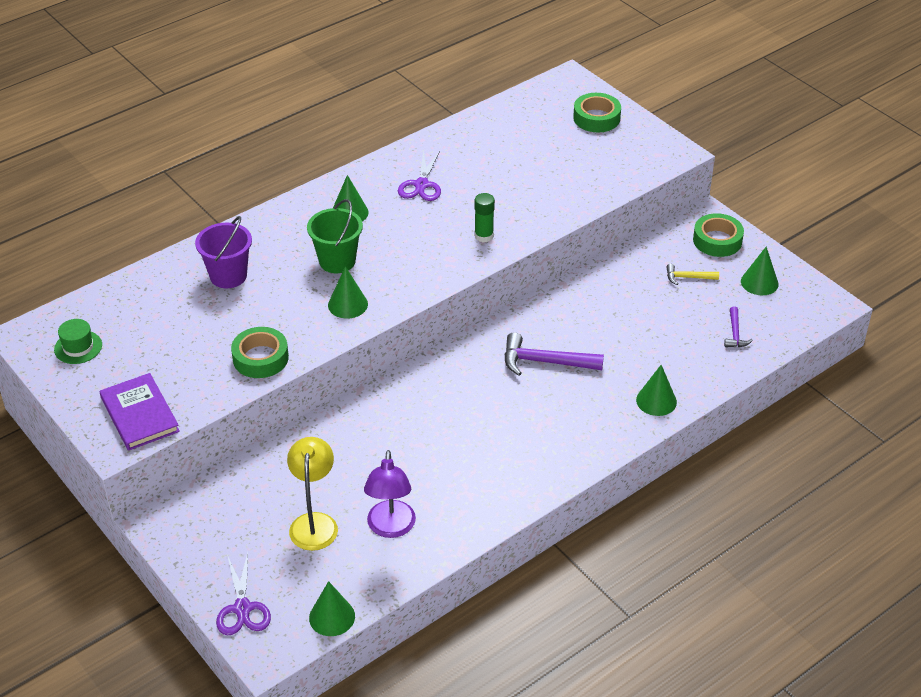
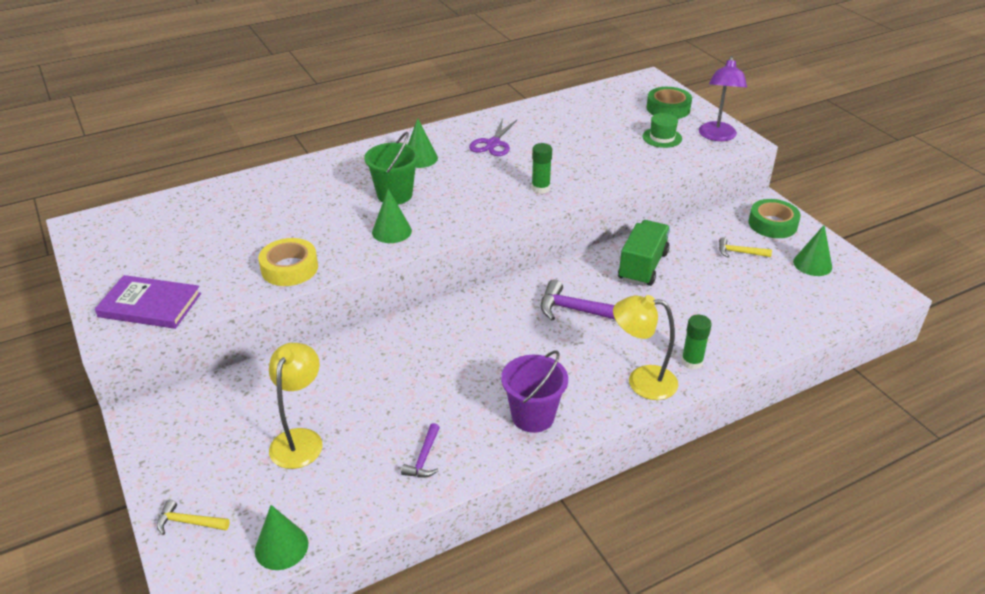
camera: 10 degrees right, 5 degrees down
green hat [54,319,102,364] -> green hat moved to [642,113,682,148]
purple book [100,373,180,451] -> purple book turned 60 degrees counterclockwise [95,275,201,329]
purple bucket [195,216,252,288] -> purple bucket moved to [501,351,568,433]
purple scissors [216,553,271,635] -> yellow hammer [157,500,230,535]
green tape [231,327,289,378] -> yellow tape [258,238,318,286]
purple lamp [364,450,416,538] -> purple lamp moved to [699,56,747,141]
green cone [636,365,677,416] -> green glue stick [681,315,712,370]
purple hammer [724,306,753,347] -> purple hammer moved to [401,423,440,478]
none -> yellow lamp [613,295,678,400]
none -> green truck [618,220,670,286]

